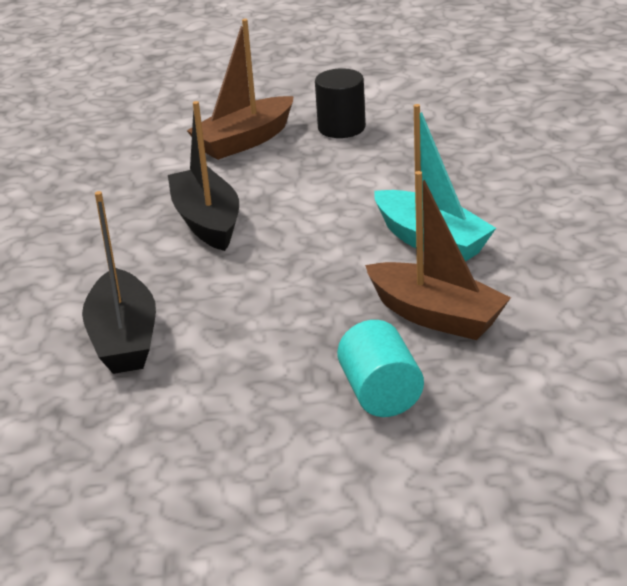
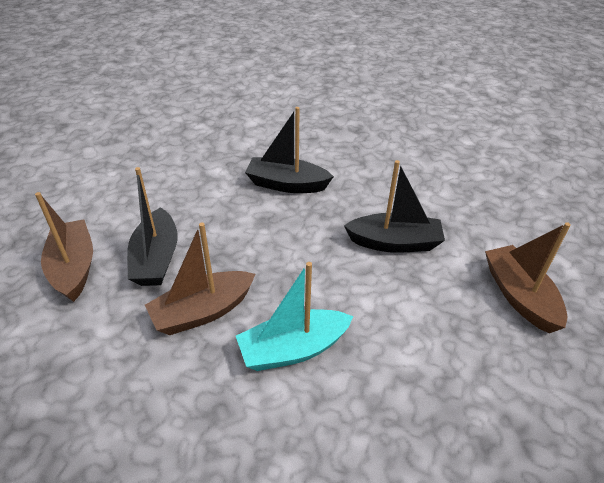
camera: 110 degrees right, 10 degrees up
black cylinder [315,68,366,138] -> none
turquoise cylinder [337,320,424,417] -> black boat [127,167,178,286]
none -> brown boat [35,192,93,302]

